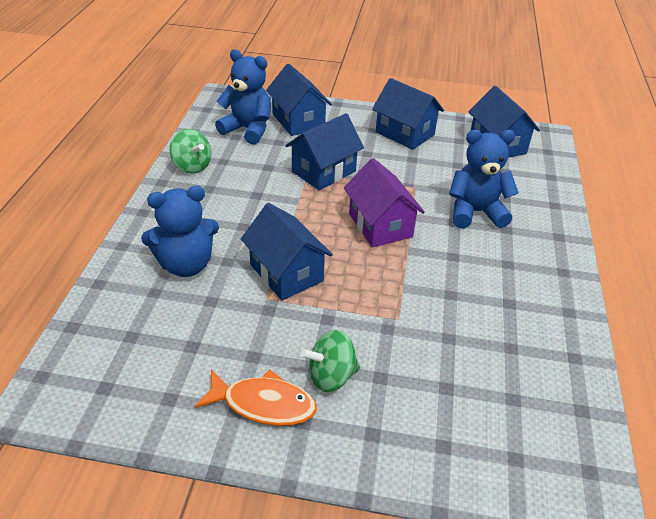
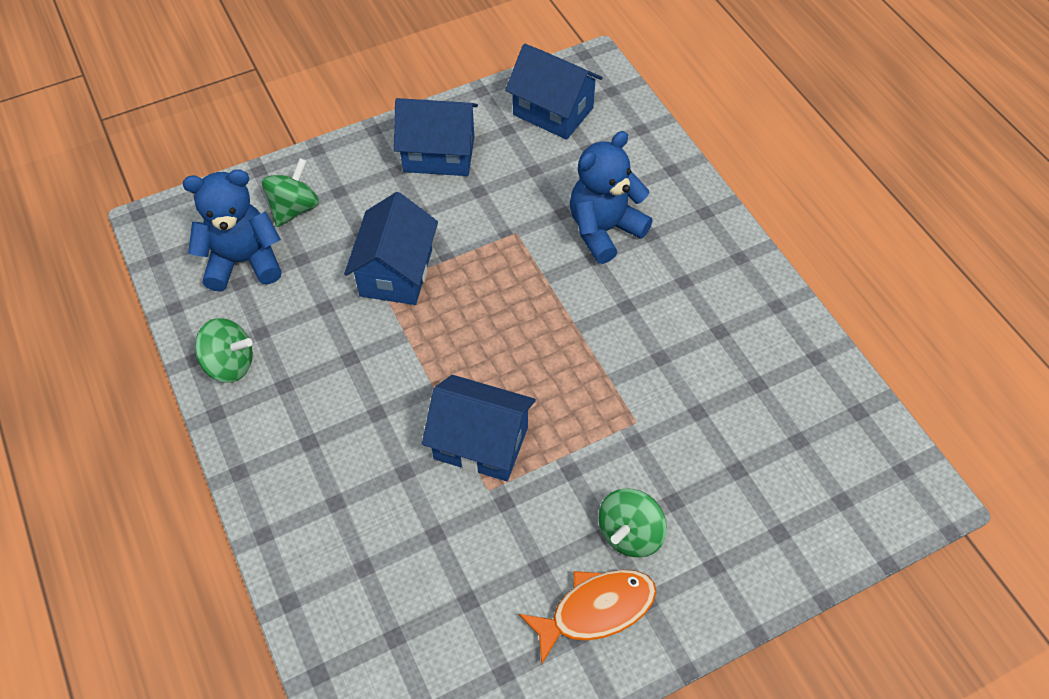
camera: 35 degrees left, 15 degrees up
blue teddy bear [141,186,219,277] -> none
blue house [266,64,332,136] -> green spinning top [262,158,319,227]
purple house [344,158,425,247] -> none

